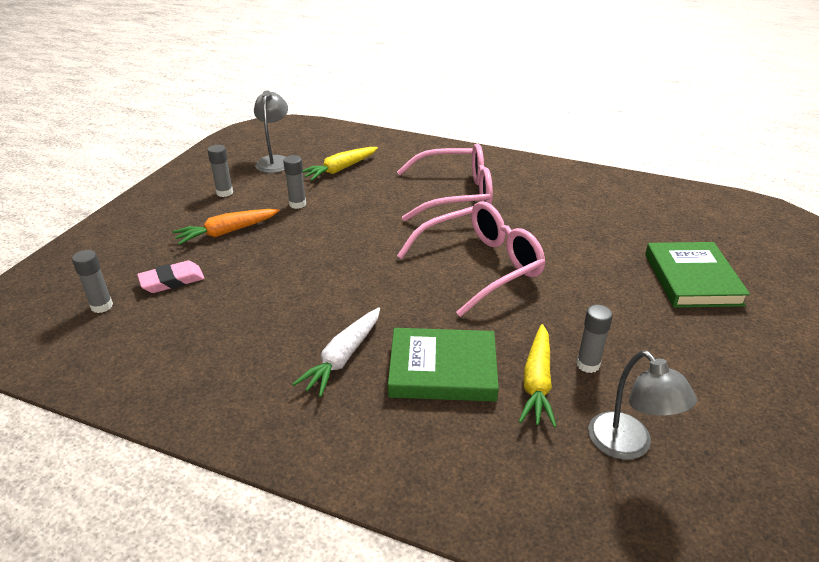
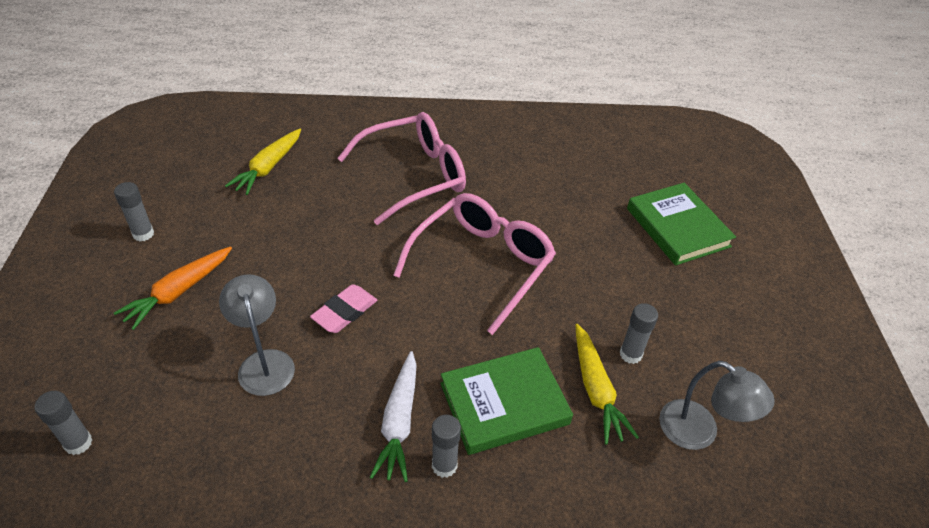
camera: 25 degrees left, 10 degrees up
pink eraser [137,260,204,293] -> pink eraser moved to [310,284,377,333]
grey lamp [254,91,288,173] -> grey lamp moved to [219,274,295,396]
grey glue stick [283,155,306,209] -> grey glue stick moved to [432,415,461,478]

